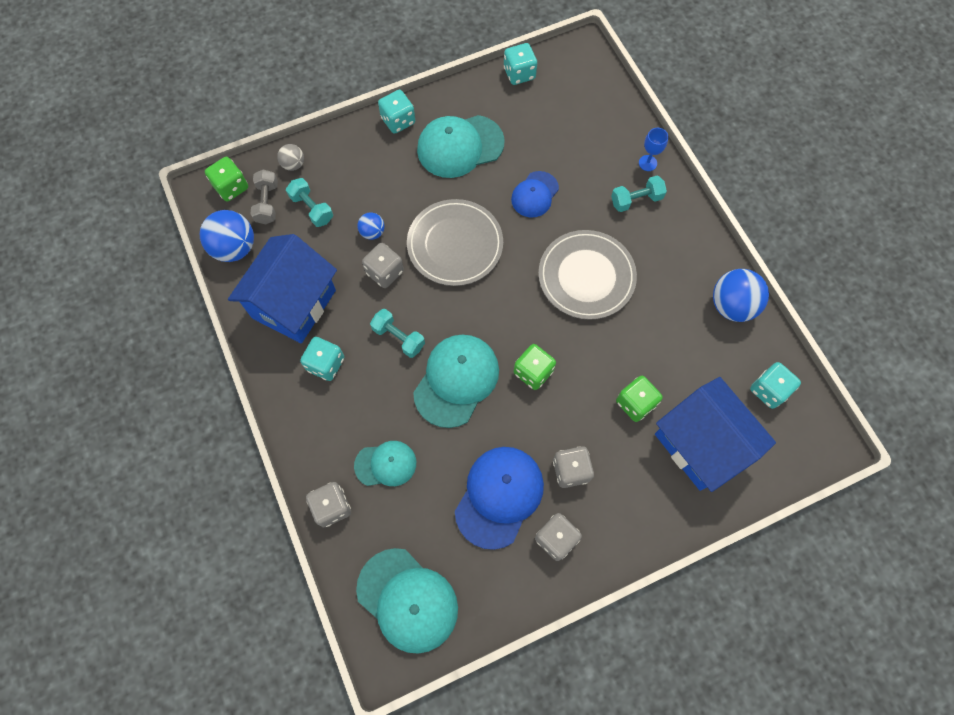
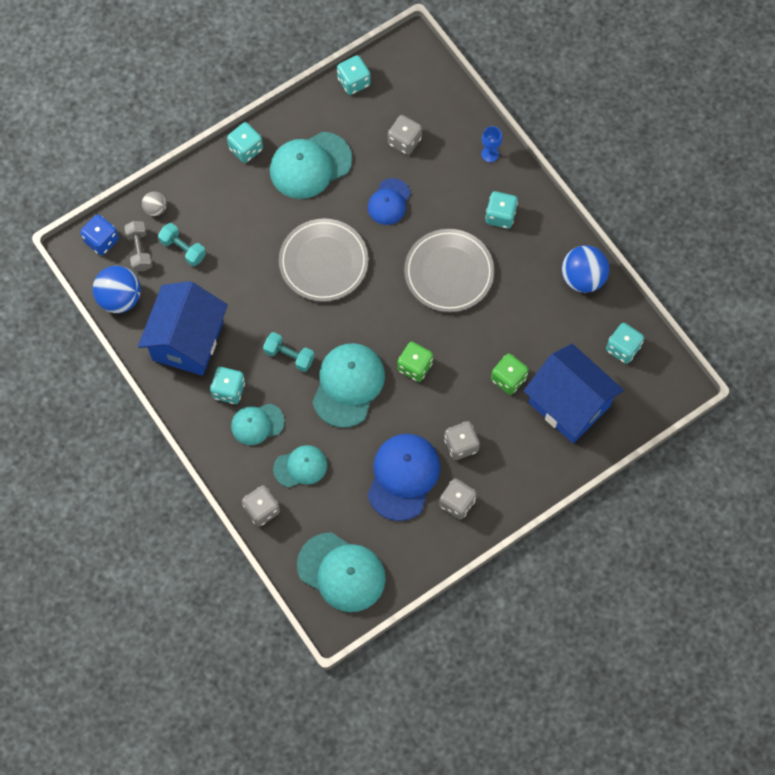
camera: 10 degrees left, 0 degrees up
green dice [205,157,248,202] -> blue dice [80,214,119,255]
blue ball [357,213,385,240] -> none
grey dice [362,243,404,288] -> grey dice moved to [388,115,422,155]
turquoise dumbbell [611,176,667,212] -> none
none -> turquoise cap [231,404,285,445]
none -> turquoise dice [485,191,518,229]

